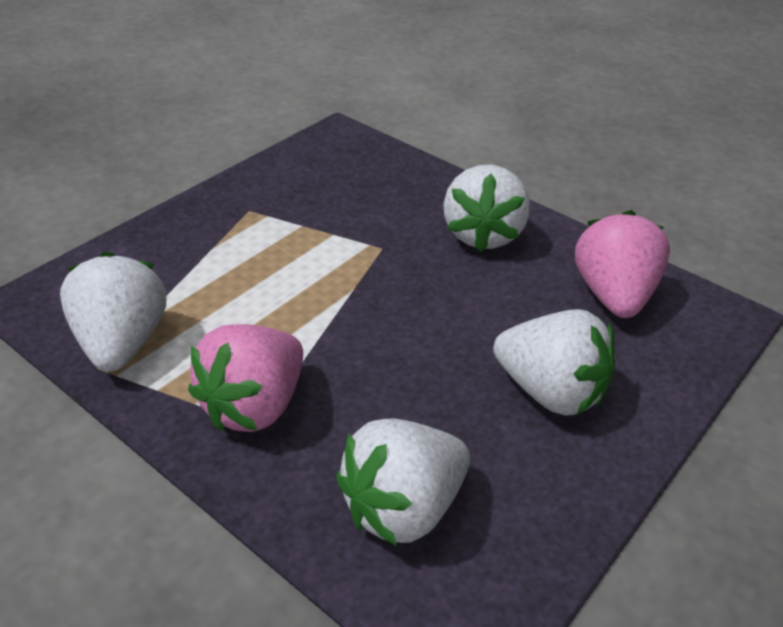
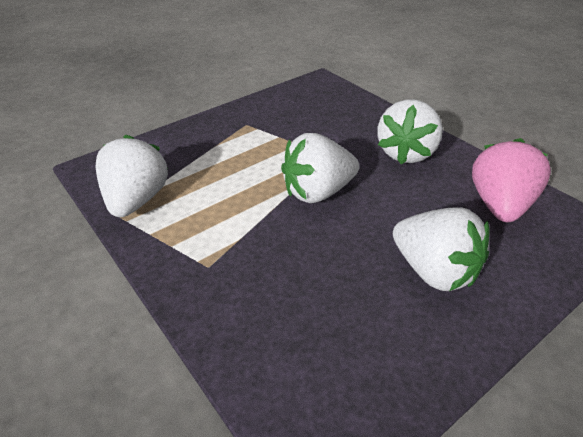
camera: 15 degrees right, 0 degrees up
pink strawberry [188,324,303,432] -> none
white strawberry [336,419,470,546] -> white strawberry moved to [281,133,359,203]

